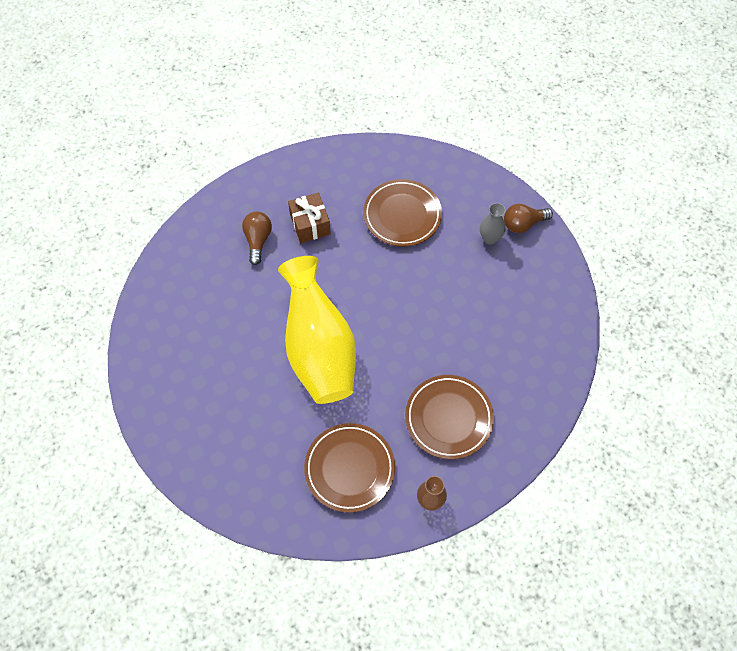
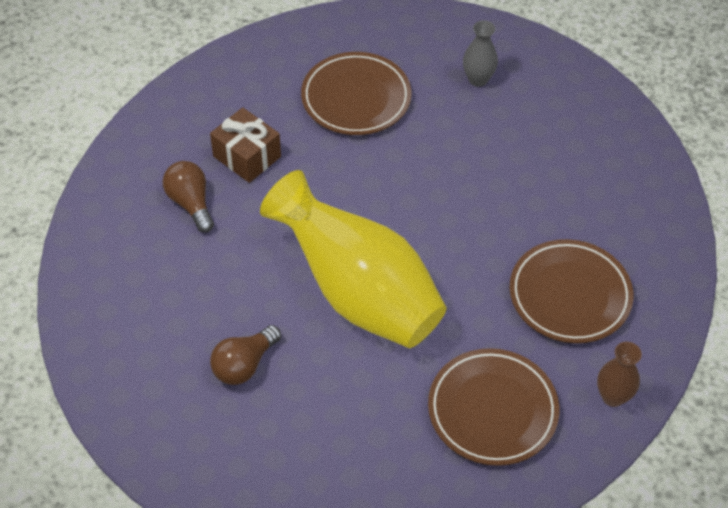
camera: 30 degrees left, 10 degrees down
brown light bulb [504,204,553,233] -> brown light bulb moved to [210,325,281,385]

